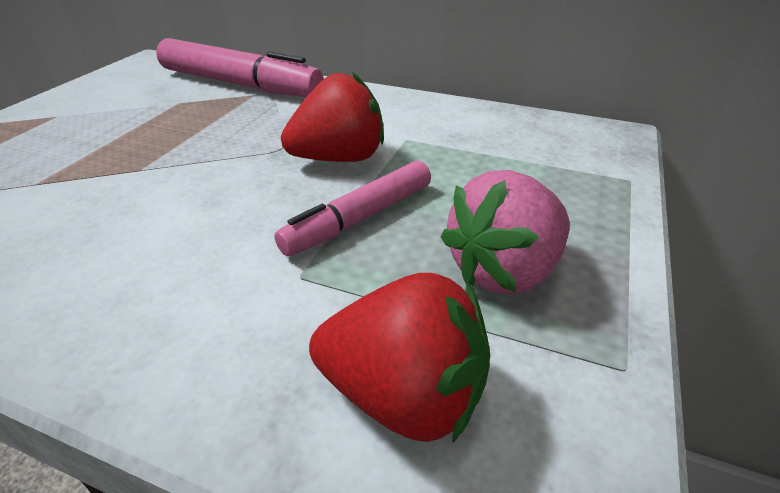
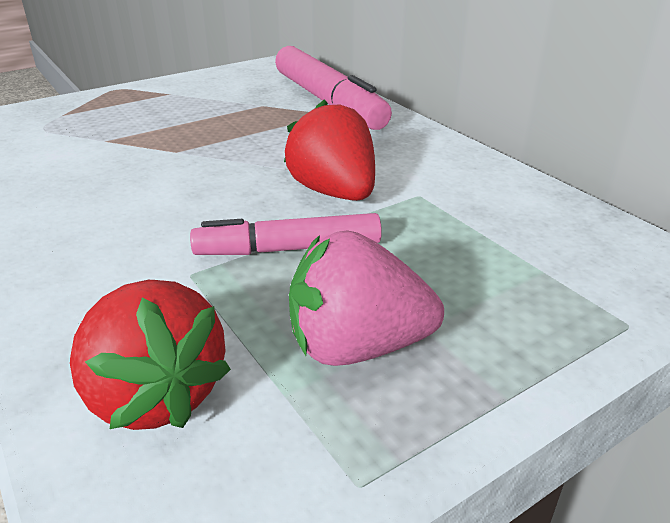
camera: 35 degrees right, 5 degrees down
red strawberry [281,72,384,162] -> red strawberry turned 135 degrees counterclockwise [284,100,375,201]

